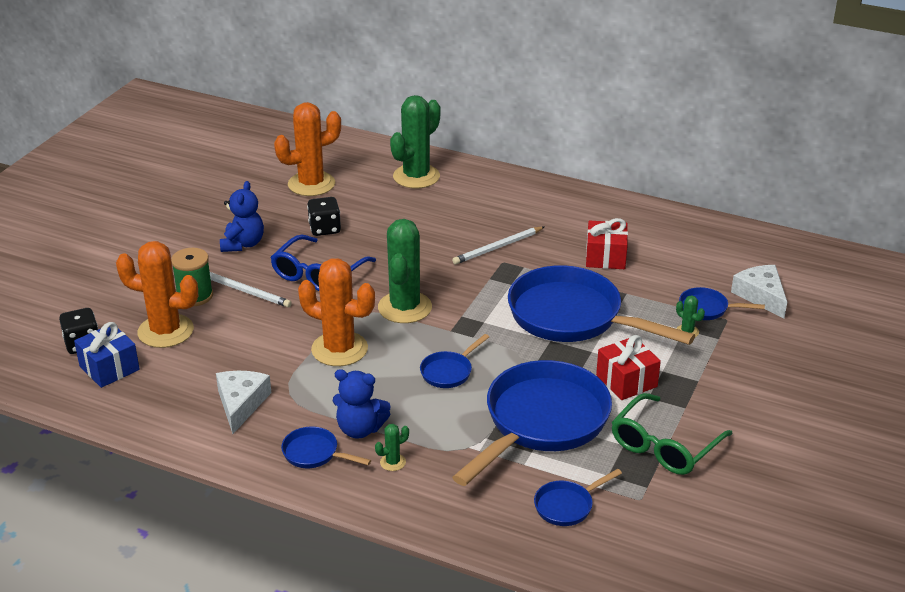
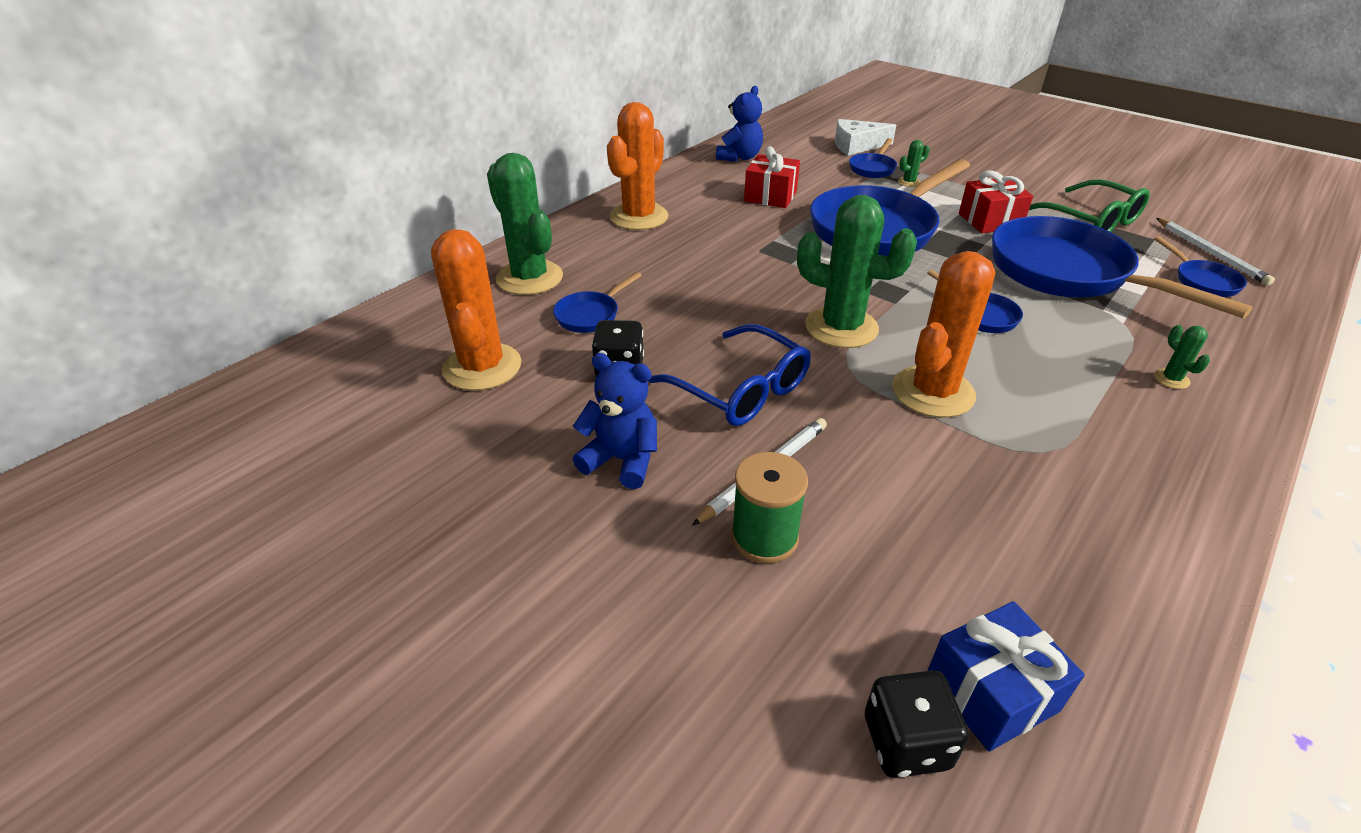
camera: 75 degrees left, 5 degrees up
orange cactus [116,241,198,348] -> orange cactus moved to [607,102,669,230]
white cheese [216,371,271,434] -> none
blue pan [281,427,371,468] -> blue pan moved to [553,272,642,333]
blue teddy bear [333,369,391,439] -> blue teddy bear moved to [716,86,763,162]
white pencil [452,227,544,265] -> white pencil moved to [1156,218,1275,285]

